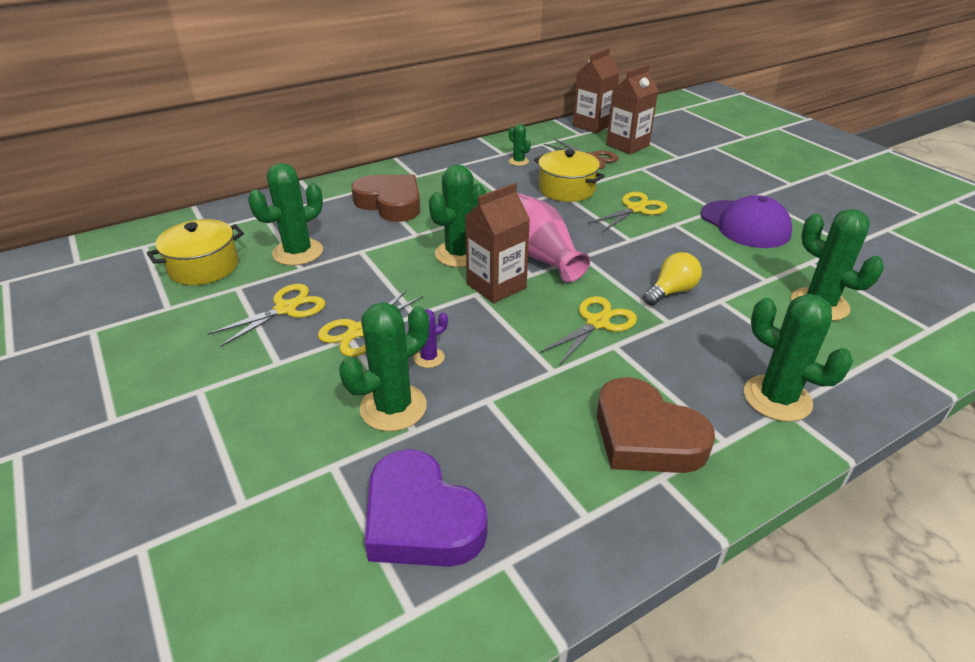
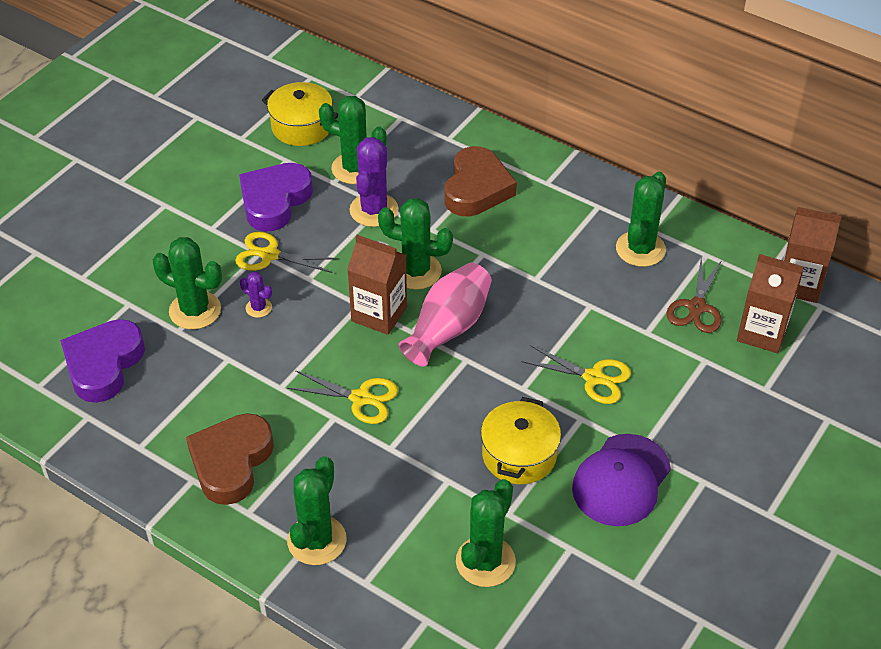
camera: 65 degrees right, 10 degrees up
yellow scissors [208,284,326,347] -> purple heart [239,163,313,231]
green cactus [509,124,531,166] -> green cactus [616,171,666,267], size x1.97
yellow pot [534,150,605,202] -> yellow pot moved to [481,397,561,484]
yellow light bulb [643,252,702,306] -> none
none -> purple cactus [349,137,398,227]

